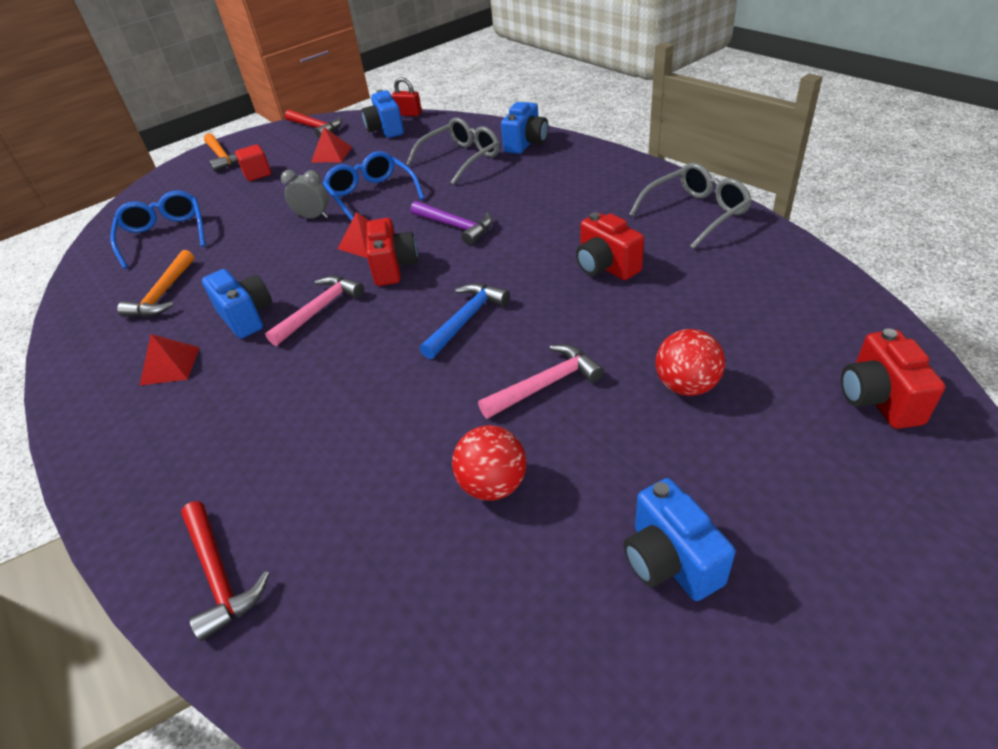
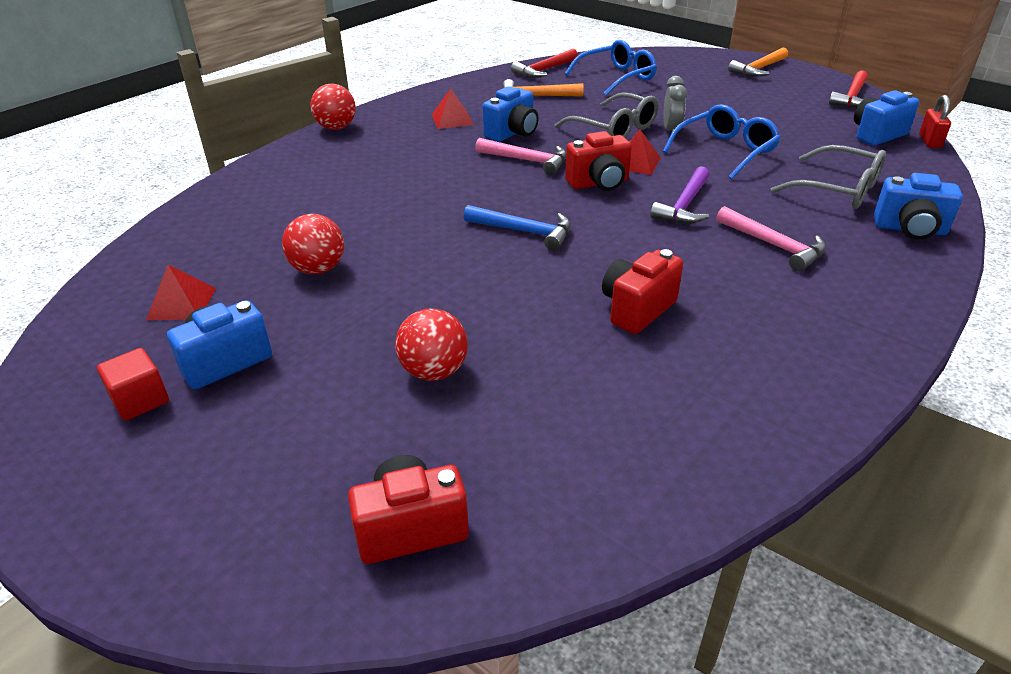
camera: 75 degrees right, 5 degrees down
red hammer [181,501,270,641] -> red hammer moved to [511,49,578,78]
red cube [235,144,271,181] -> red cube moved to [97,348,169,421]
red pyramid [311,127,352,162] -> red pyramid moved to [146,264,216,320]
pink hammer [478,344,604,419] -> pink hammer moved to [717,206,826,272]
grey glasses [629,163,752,249] -> grey glasses moved to [555,92,658,138]
none -> red ball [310,84,356,130]

